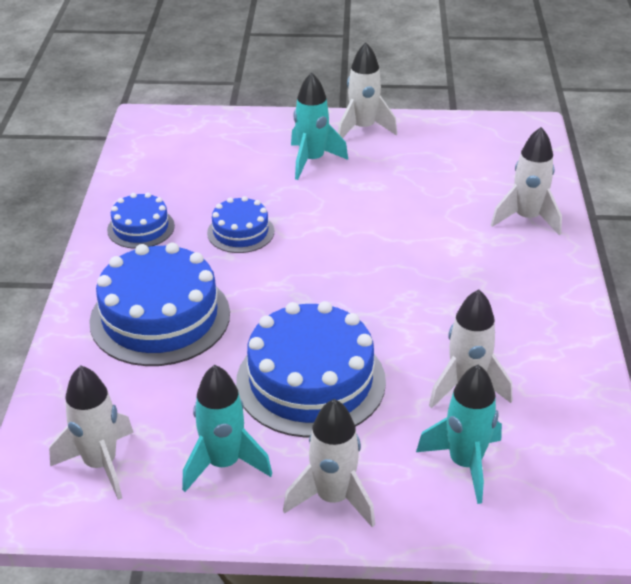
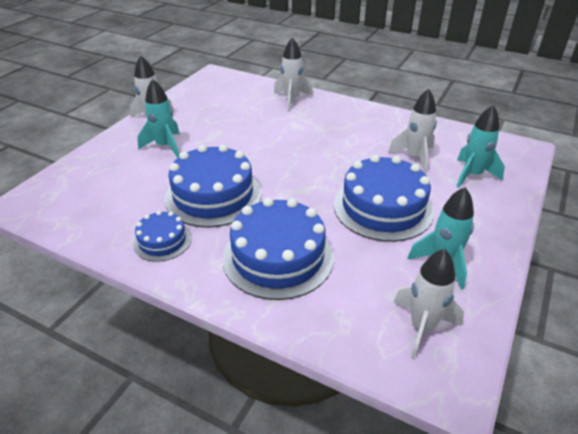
camera: 65 degrees left, 0 degrees up
blue cake [207,196,274,253] -> blue cake [164,144,262,227], size x1.89
white rocket [283,399,375,528] -> none

